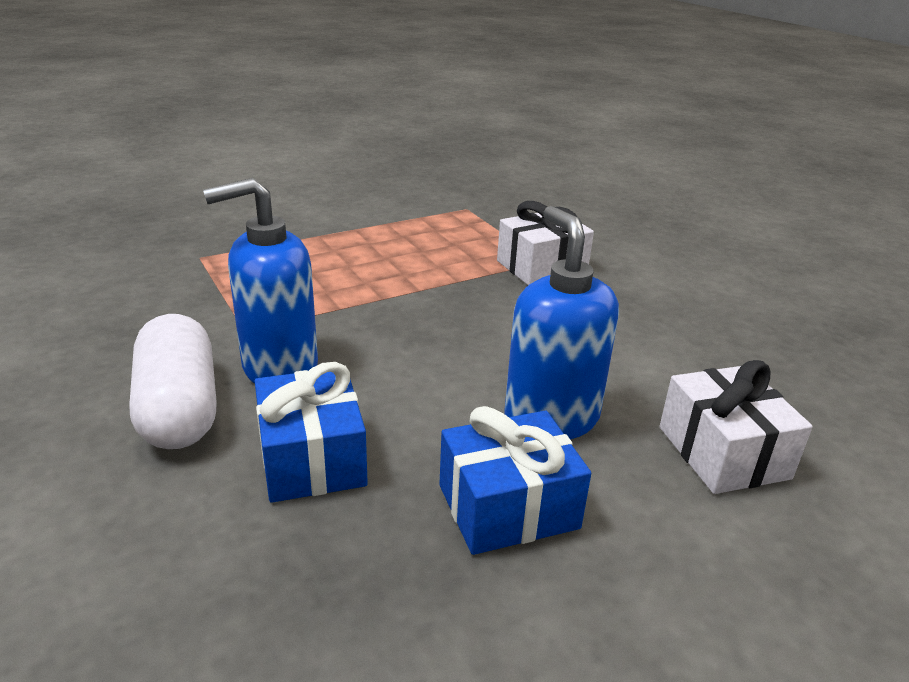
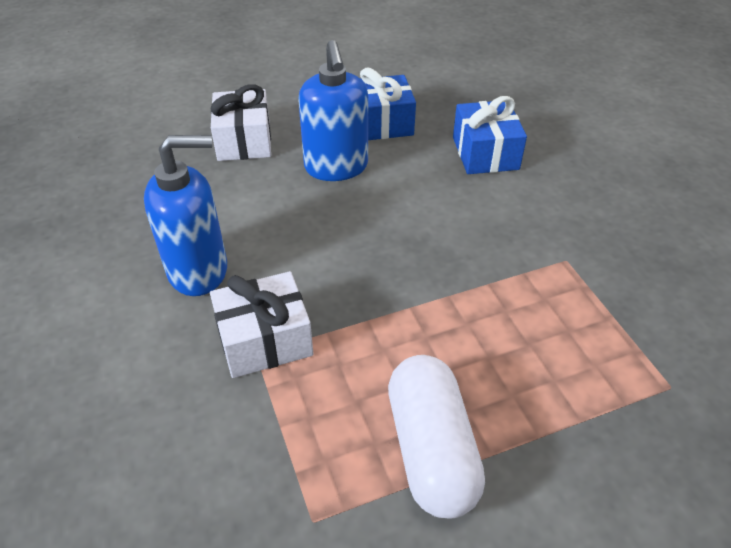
camera: 170 degrees left, 15 degrees up
white capsule [129,314,217,449] -> white capsule moved to [388,355,485,519]
blue soap dispenser [203,178,318,384] -> blue soap dispenser moved to [144,135,227,296]

